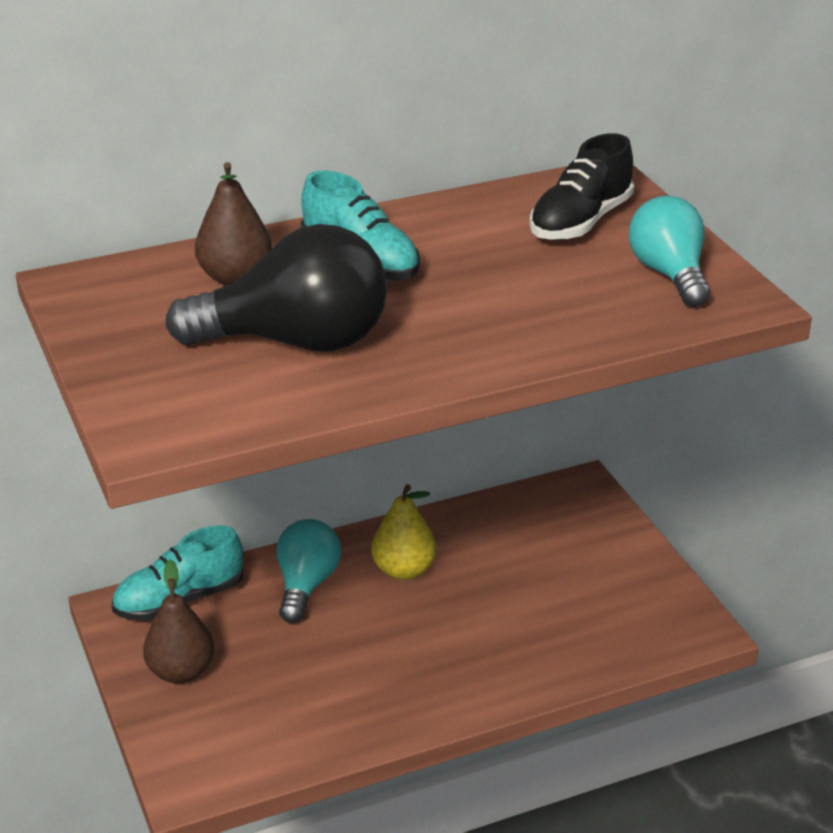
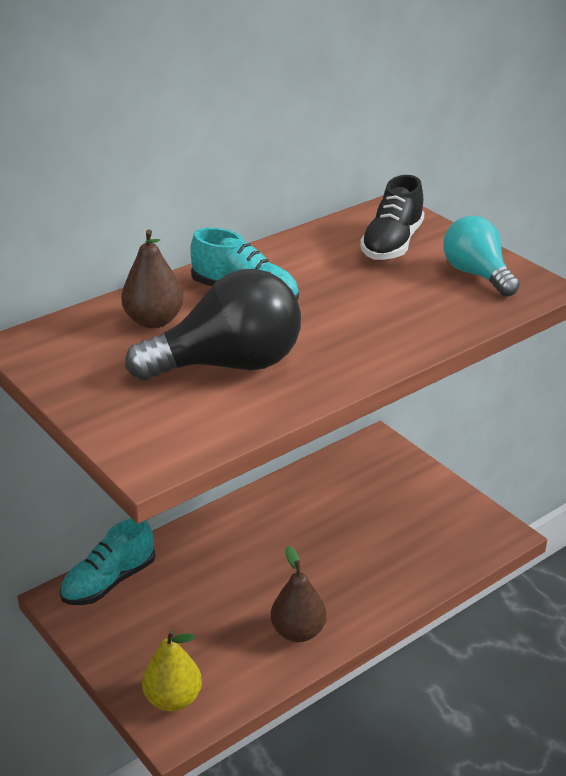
camera: 15 degrees left, 0 degrees up
brown pear [143,559,214,684] -> brown pear moved to [271,546,326,642]
turquoise light bulb [277,519,341,623] -> none
yellow pear [371,484,437,580] -> yellow pear moved to [142,630,202,711]

